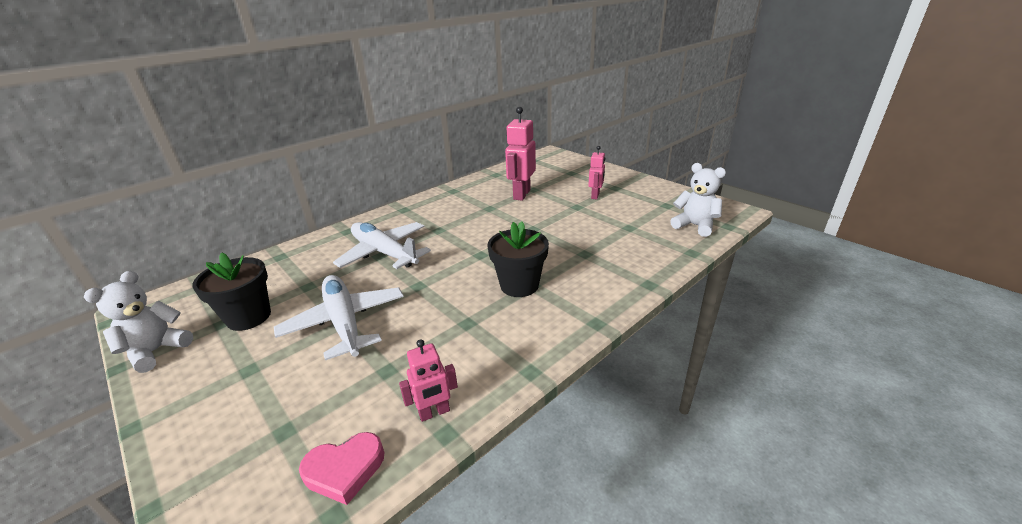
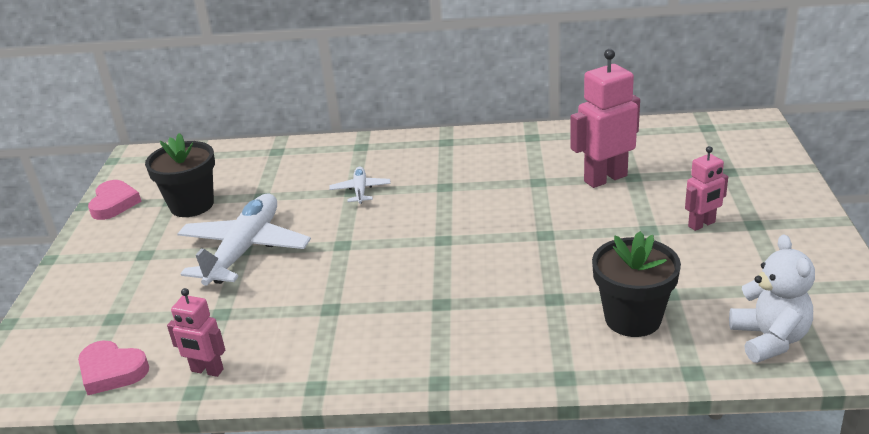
camera: 45 degrees right, 0 degrees up
white teddy bear [84,271,193,373] -> pink heart [88,180,142,220]
white plane [333,222,431,269] -> white plane [329,167,391,204], size x0.48
black flower pot [487,221,549,297] -> black flower pot moved to [592,231,681,337]

